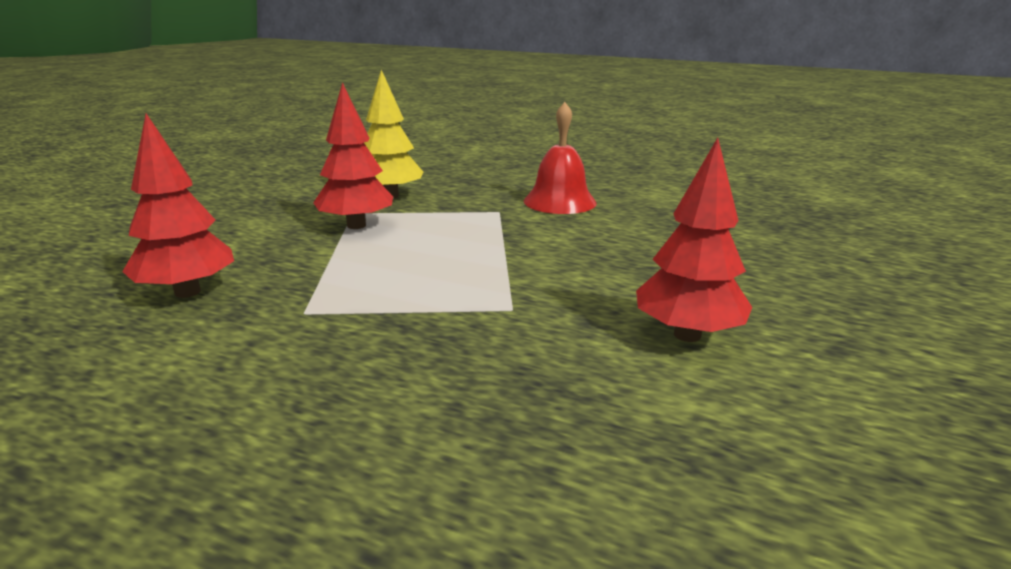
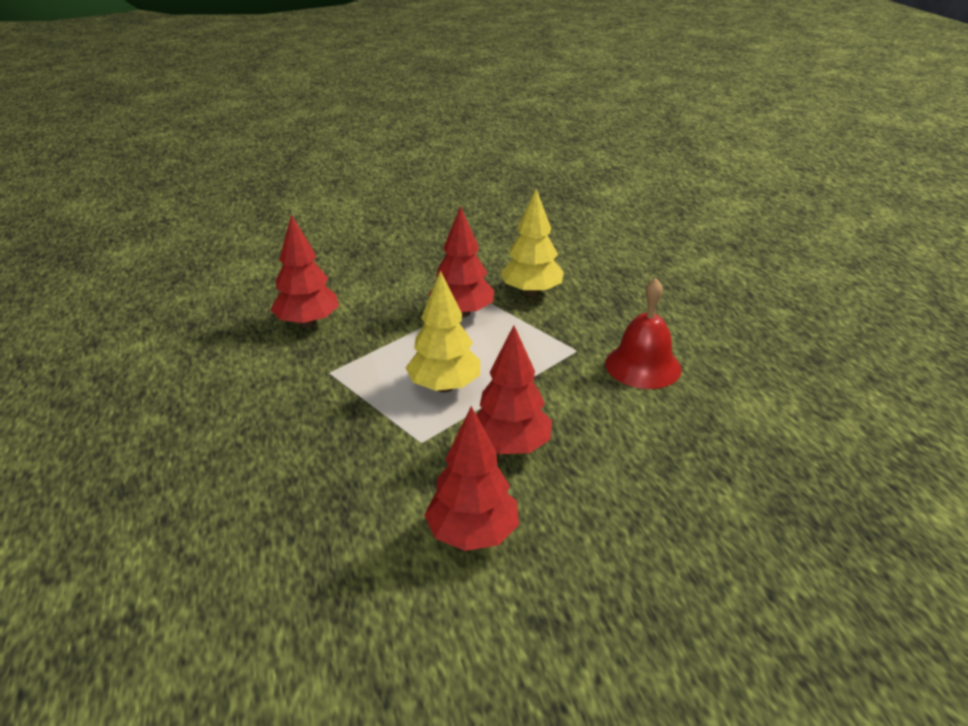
camera: 50 degrees right, 10 degrees up
none -> yellow tree [406,270,480,393]
none -> red tree [476,325,552,454]

